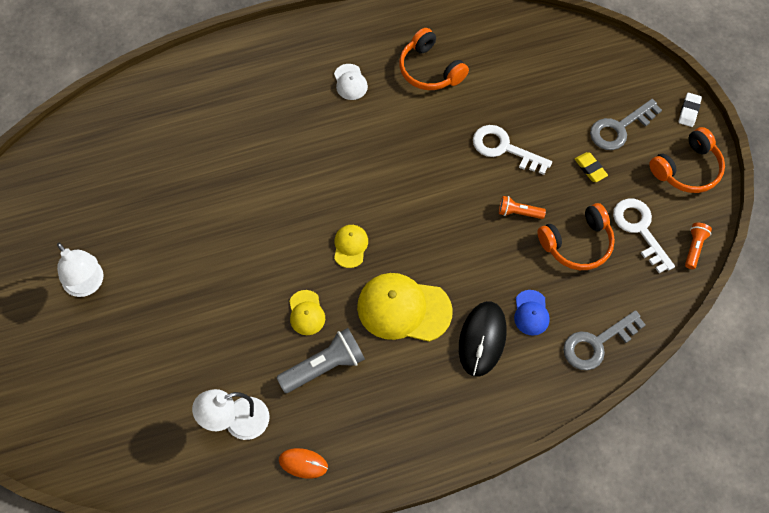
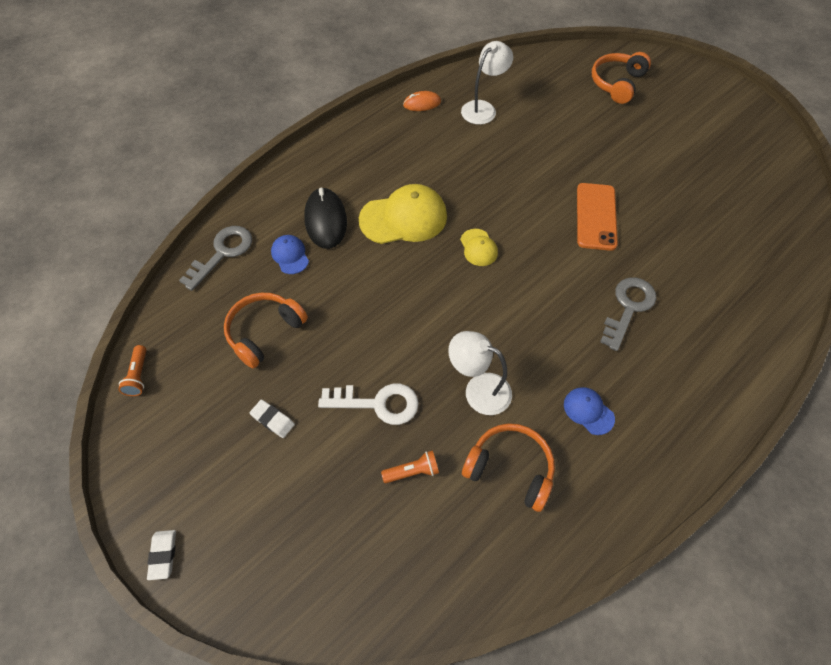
camera: 155 degrees right, 5 degrees down
white lamp [57,243,104,297] -> white lamp moved to [448,331,512,415]
grey flashlight [276,328,365,393] -> none
yellow cap [289,290,325,335] -> none
white cap [334,64,368,100] -> blue cap [564,387,615,435]
orange flashlight [499,196,546,219] -> orange flashlight moved to [381,450,439,483]
yellow eraser [575,152,608,182] -> white eraser [250,399,295,438]
grey key [590,99,662,150] -> grey key moved to [600,277,657,351]
white key [613,199,675,273] -> none
orange headphones [649,127,725,193] -> orange headphones moved to [592,52,651,104]
none -> orange phone [577,183,618,251]

